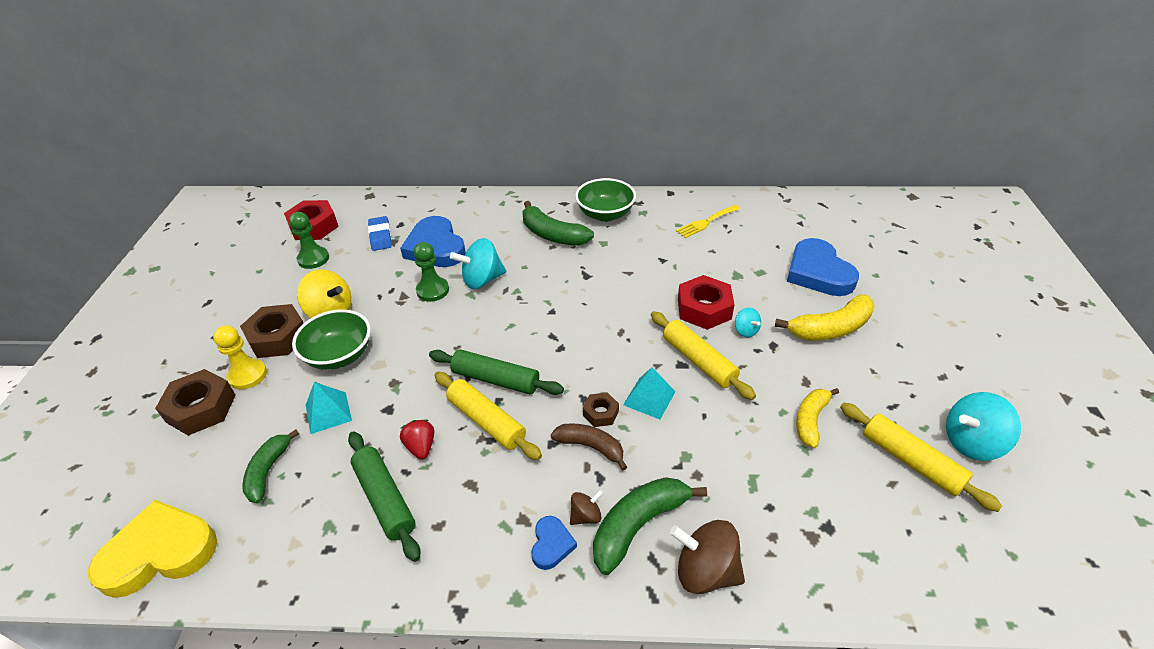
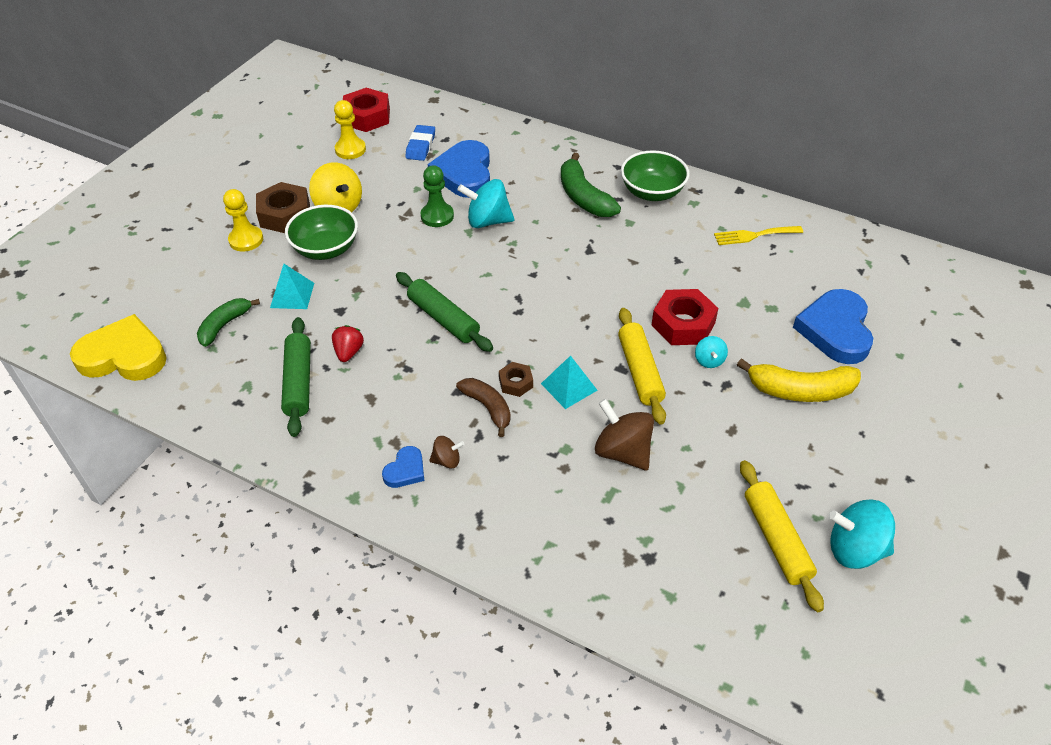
camera: 25 degrees right, 5 degrees up
brown nut [155,369,236,436] -> none
green pawn [289,212,329,269] -> yellow pawn [334,100,366,159]
yellow rolling pin [434,372,542,460] -> none
green banana [593,477,707,575] -> none
brown spinning top [670,520,745,594] -> brown spinning top moved to [595,399,654,470]
yellow banana [796,388,839,448] -> none

